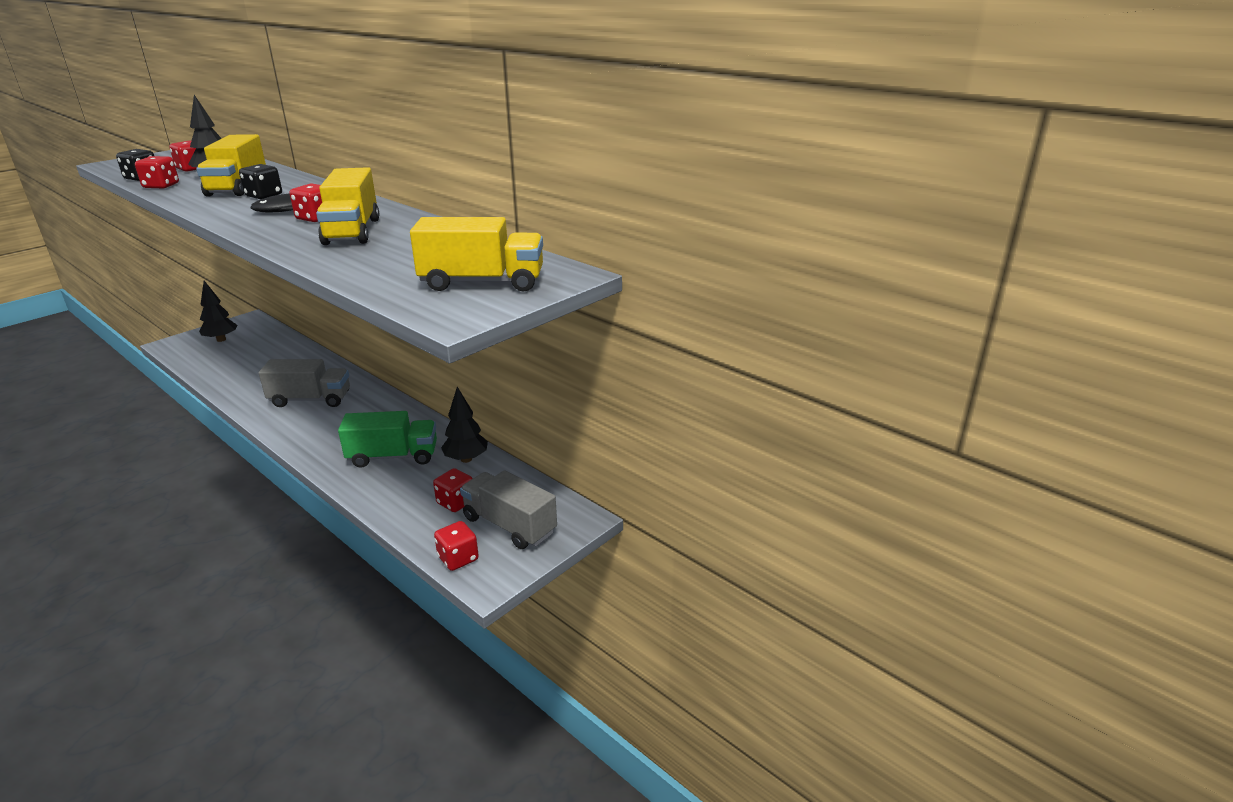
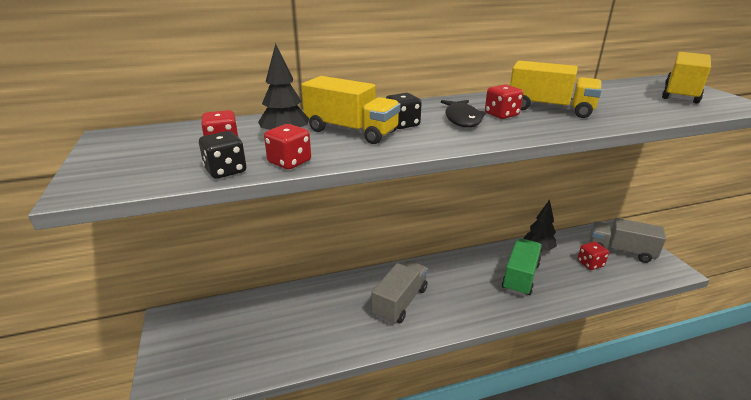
camera: 60 degrees left, 0 degrees up
black tree [199,281,237,342] -> none
red dice [434,521,479,571] -> none
grey truck [460,470,557,549] -> grey truck turned 45 degrees clockwise [590,218,666,263]

